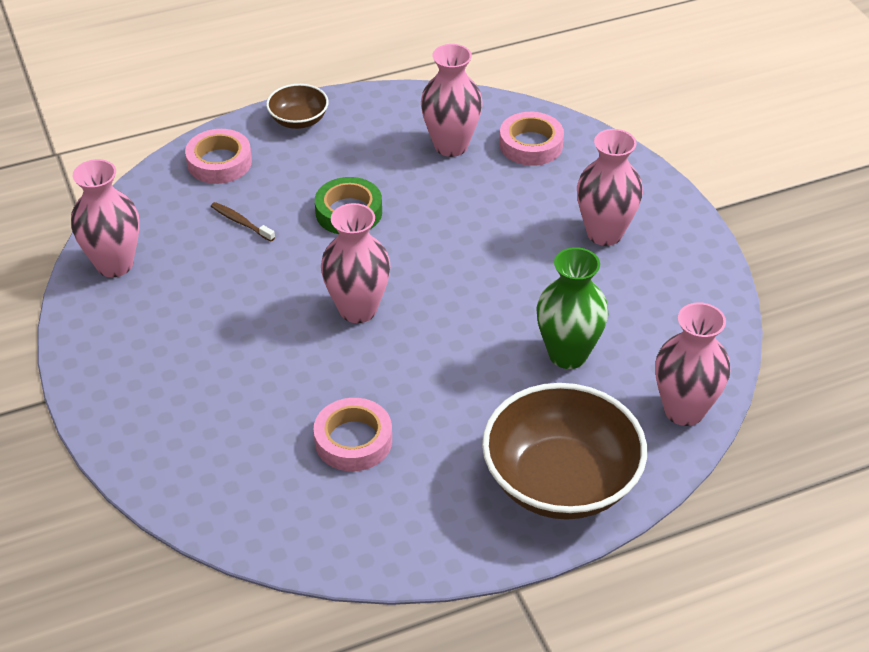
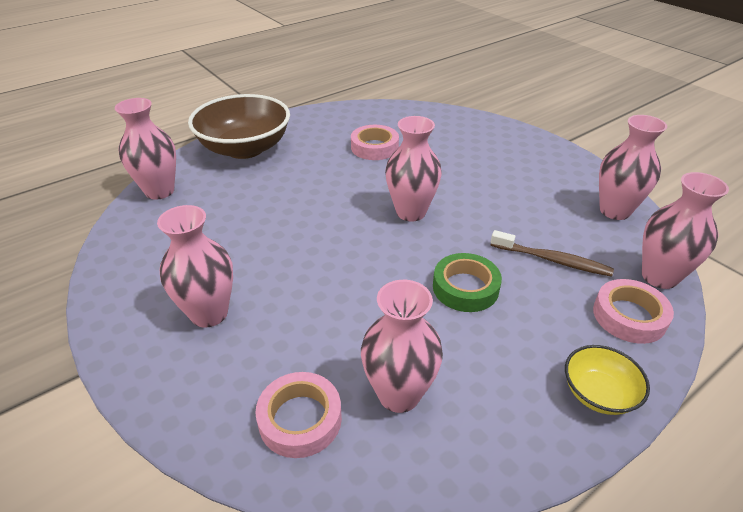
camera: 165 degrees right, 5 degrees down
brown toothbrush [211,202,275,242] -> brown toothbrush [491,230,614,277], size x1.57
brown bowl [266,84,329,129] -> yellow bowl [565,345,650,415]
green vase [536,247,609,369] -> none
none -> pink vase [642,172,729,289]

